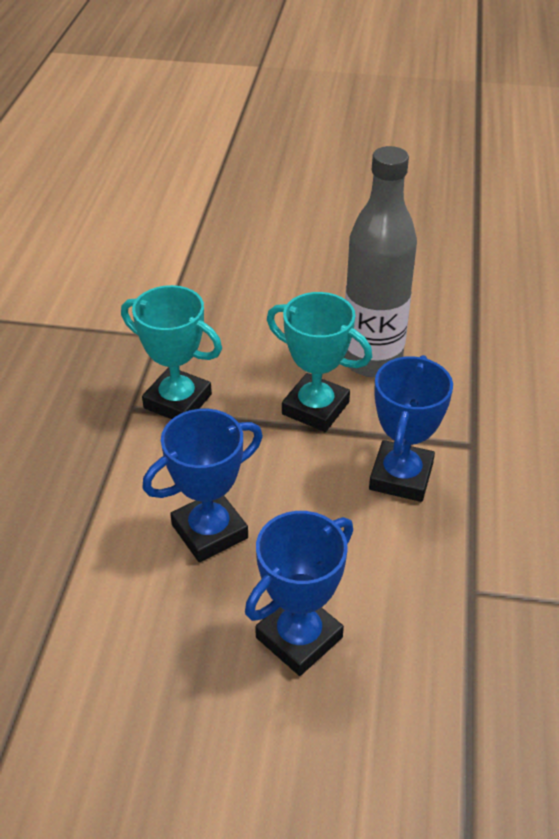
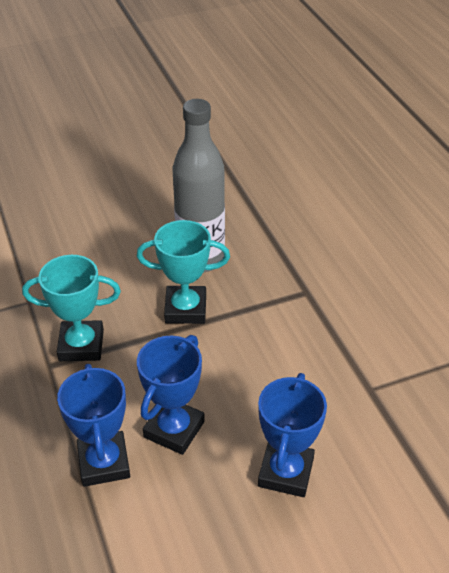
camera: 30 degrees left, 0 degrees up
blue trophy [369,355,453,502] -> blue trophy moved to [57,364,130,487]

